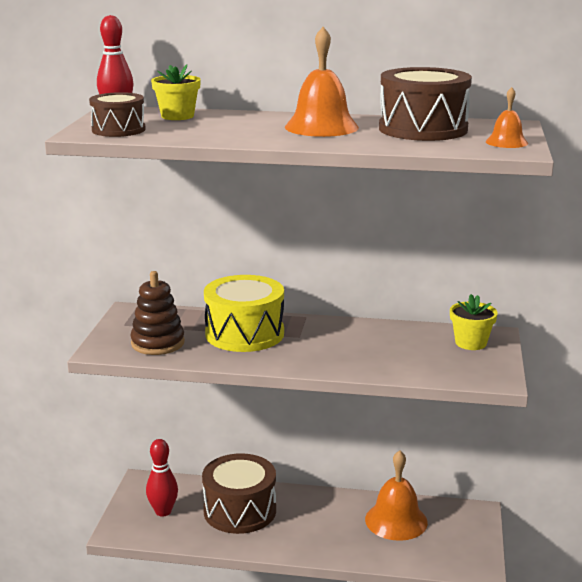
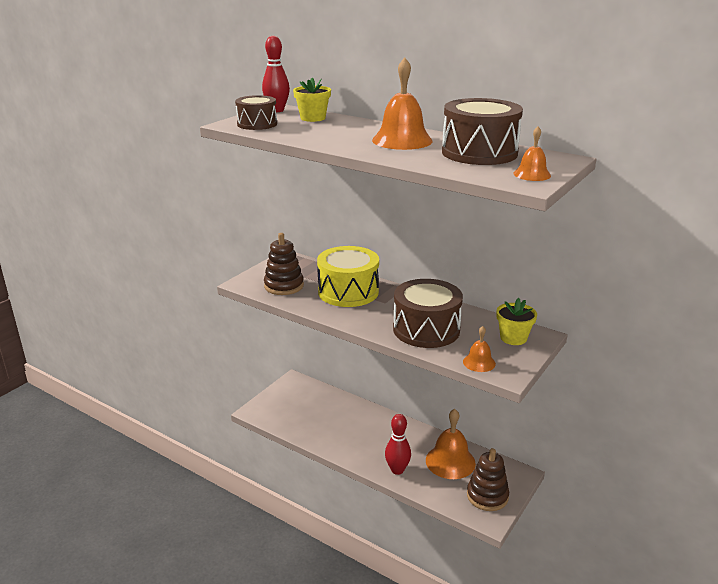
camera: 25 degrees right, 5 degrees up
red bowling pin [146,439,178,517] -> red bowling pin moved to [385,414,411,475]
brown drum [202,453,276,534] -> brown drum moved to [393,279,463,348]
none -> orange bell [463,326,496,372]
none -> brown stacking toy [467,448,509,511]

